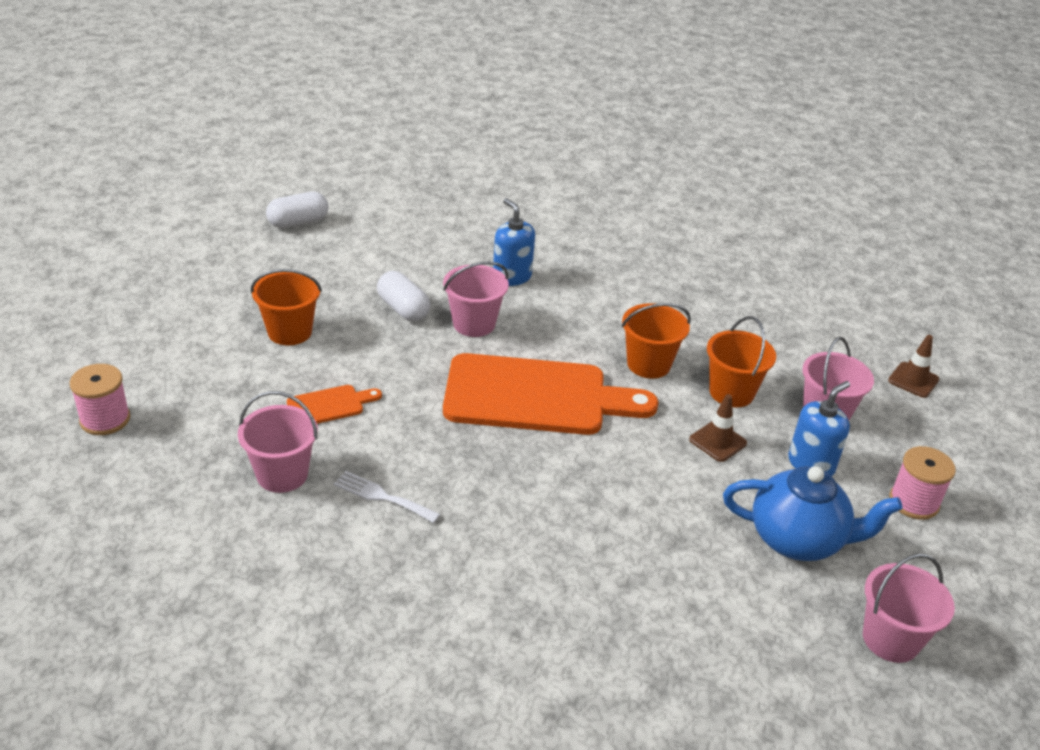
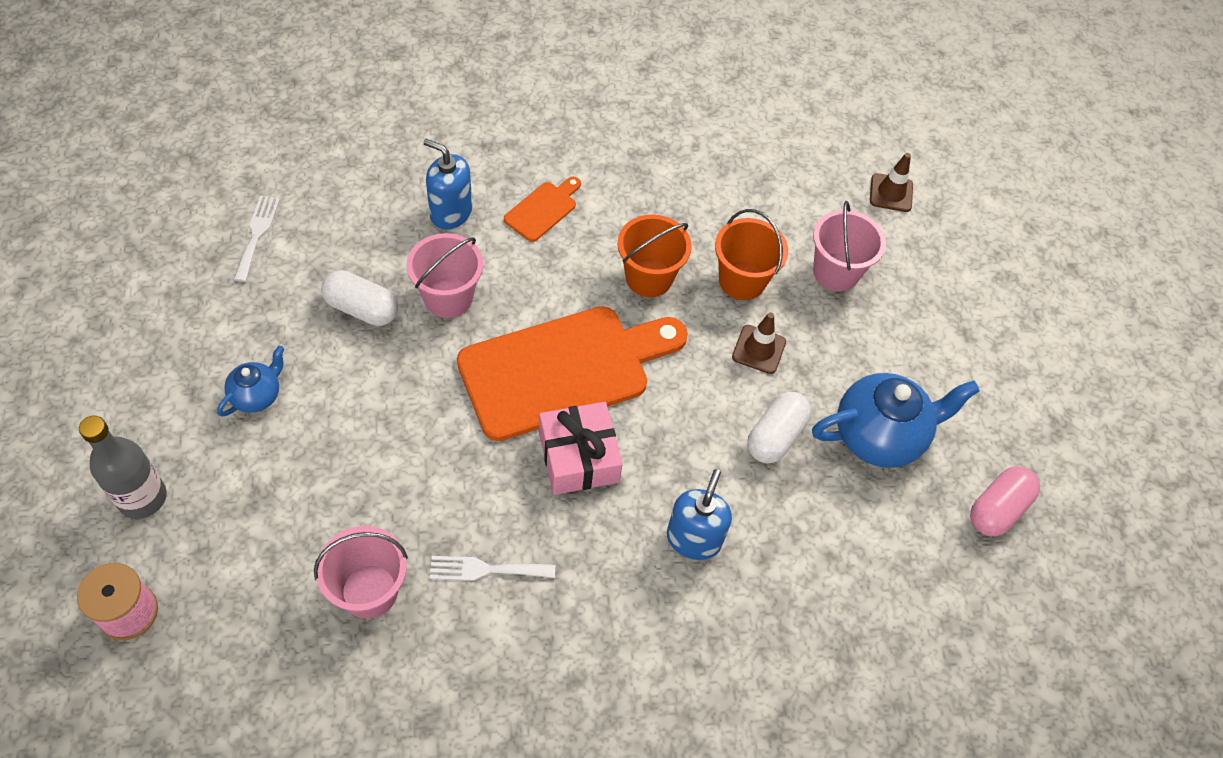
camera: 30 degrees left, 20 degrees up
orange bucket [251,269,322,345] -> blue teapot [217,345,284,417]
white capsule [266,192,329,228] -> white capsule moved to [747,392,811,463]
orange cutting board [287,385,382,424] -> orange cutting board moved to [504,177,581,242]
blue soap dispenser [788,381,850,476] -> blue soap dispenser moved to [667,469,732,560]
pink bucket [863,553,955,663] -> pink capsule [970,466,1040,536]
pink spool [890,446,956,520] -> none
none -> grey bottle [79,416,167,519]
none -> white fork [234,196,280,282]
none -> pink gift [539,402,623,495]

